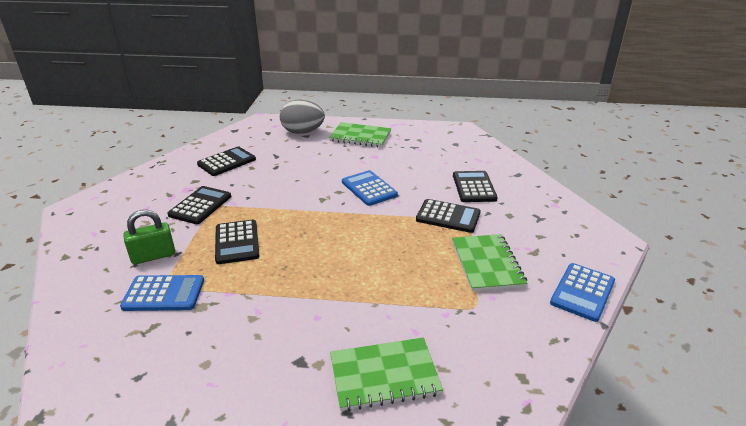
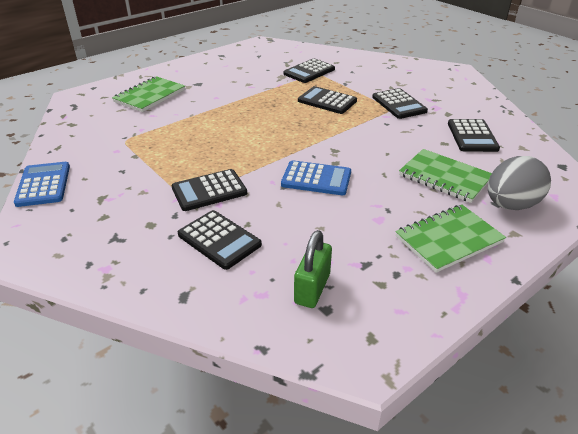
camera: 135 degrees right, 5 degrees up
blue calculator [120,275,204,311] -> black calculator [283,58,335,83]
green padlock [123,210,175,265] -> green padlock moved to [294,230,332,308]
green notebook [452,234,528,292] -> green notebook moved to [399,149,492,203]

